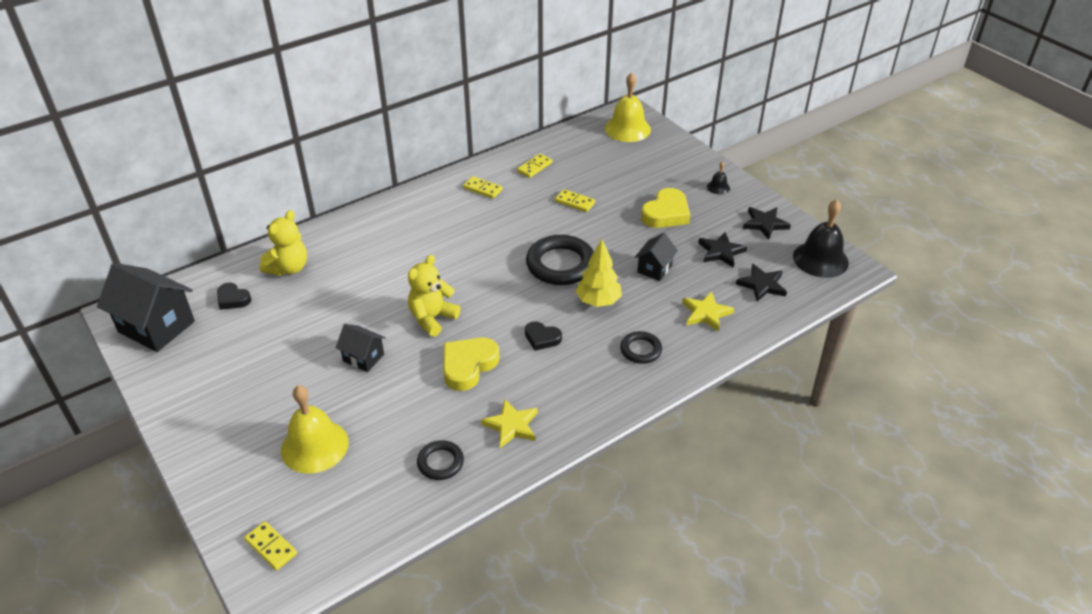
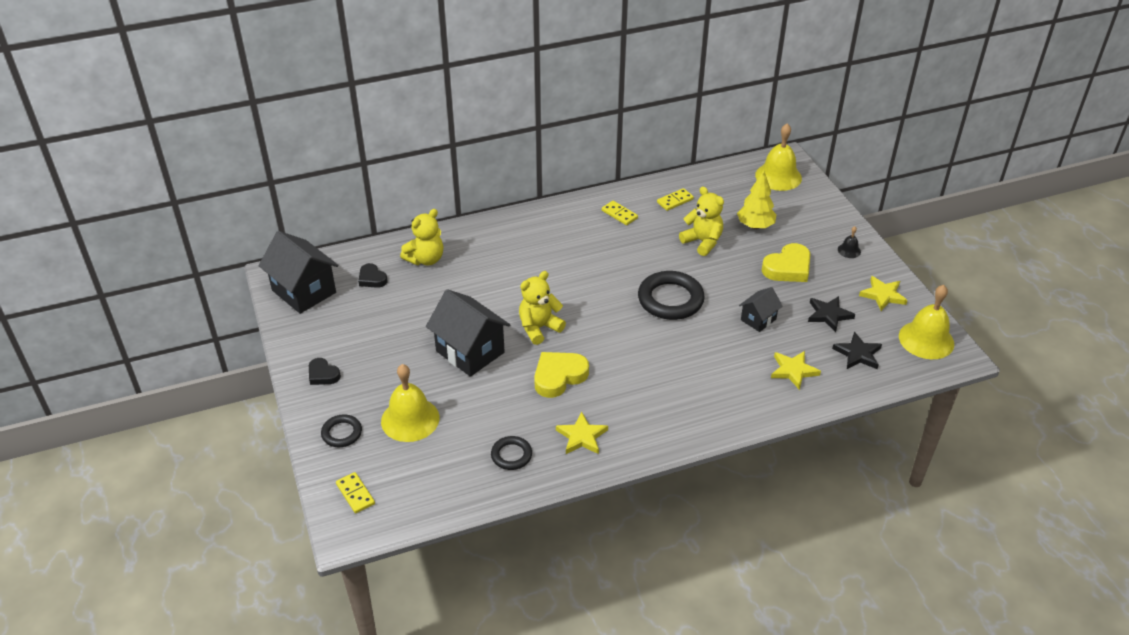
camera: 15 degrees right, 0 degrees up
black house [336,324,386,372] -> black house [426,289,510,377], size x1.86
black heart [525,321,562,351] -> black heart moved to [309,358,341,385]
yellow domino [555,189,595,212] -> yellow teddy bear [679,186,724,256]
yellow tree [576,239,622,307] -> yellow tree moved to [737,170,776,229]
black ring [620,331,662,364] -> black ring moved to [321,414,362,447]
black star [743,207,791,240] -> yellow star [859,276,908,311]
black bell [793,199,849,278] -> yellow bell [899,285,954,359]

